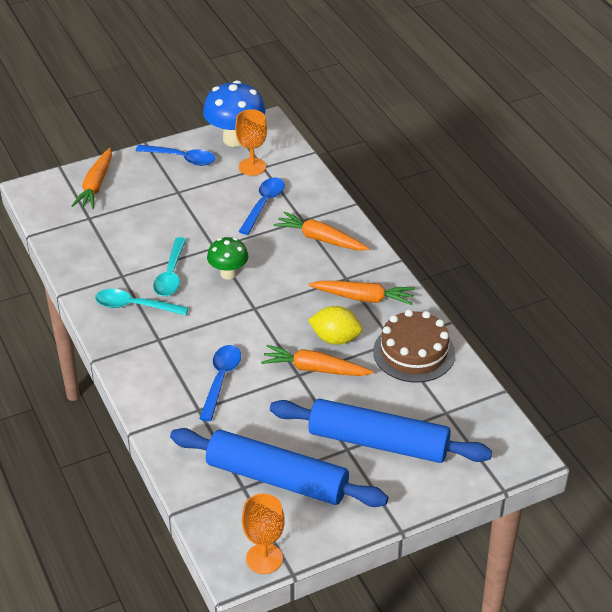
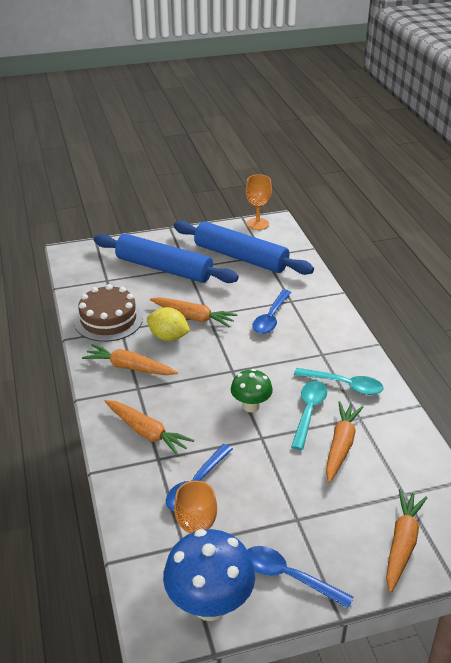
camera: 170 degrees left, 5 degrees down
none -> orange carrot [326,401,363,483]

